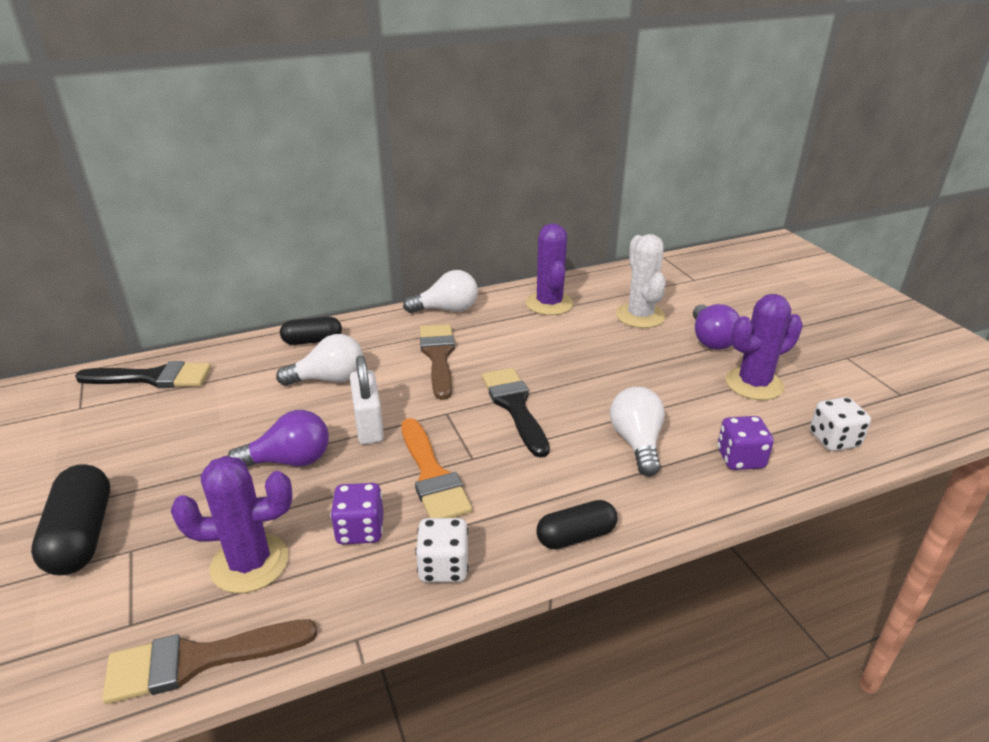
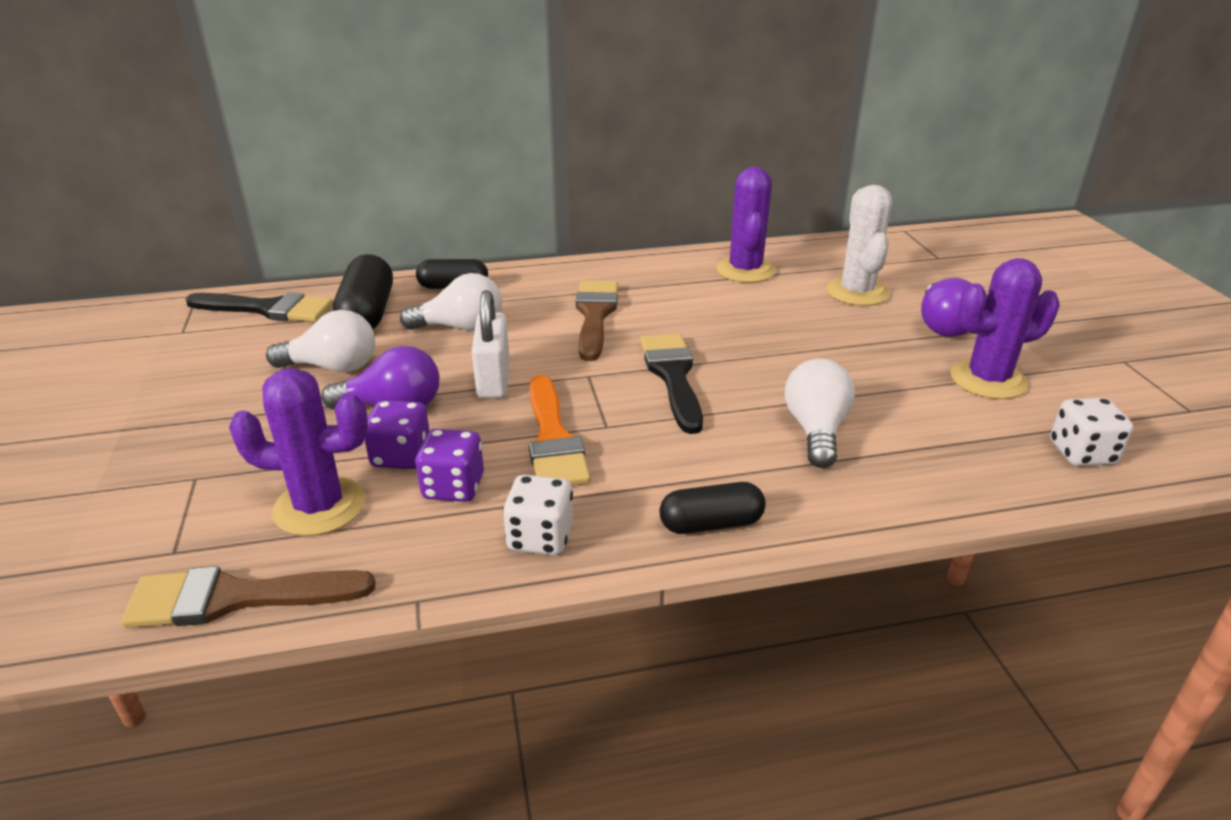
camera: 10 degrees right, 0 degrees up
black capsule [31,464,110,575] -> black capsule moved to [333,254,393,329]
white light bulb [403,270,478,313] -> white light bulb moved to [266,310,375,372]
purple dice [717,416,774,470] -> purple dice moved to [364,400,430,469]

